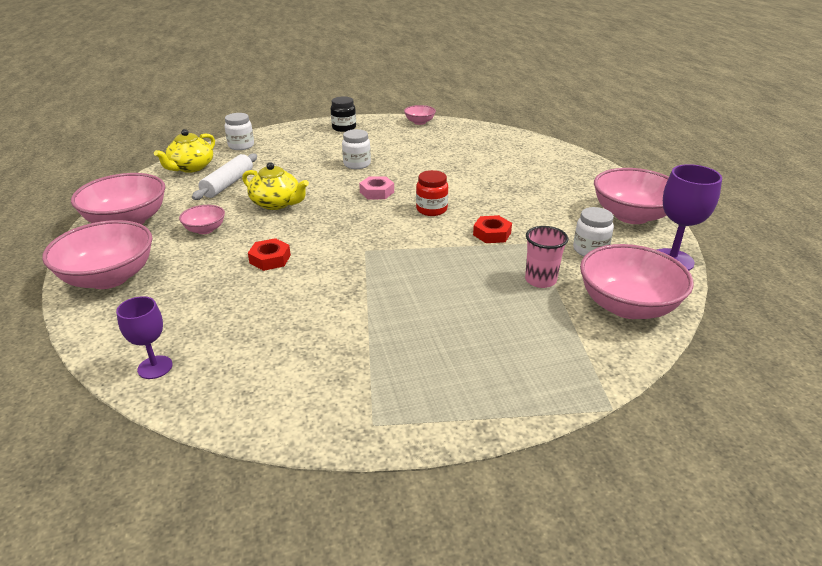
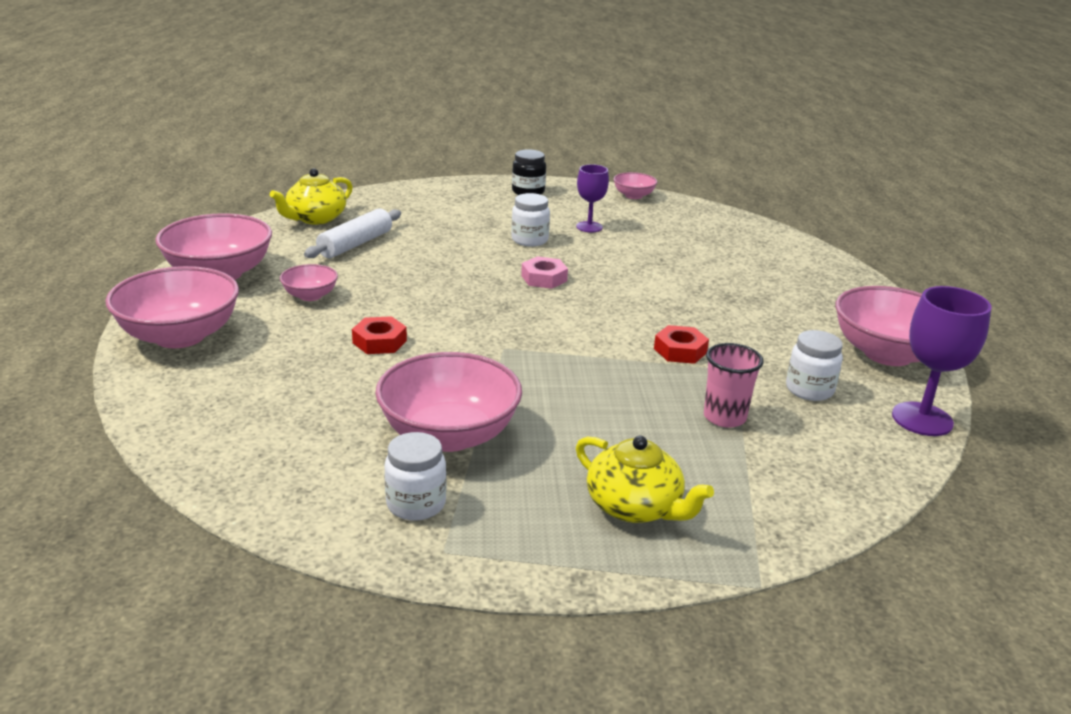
camera: 10 degrees right, 5 degrees down
purple goblet [116,296,173,379] -> purple goblet moved to [576,164,609,232]
white jar [225,113,254,150] -> white jar moved to [384,432,446,521]
yellow teapot [242,162,309,210] -> yellow teapot moved to [576,436,714,523]
red jar [416,170,448,216] -> none
pink bowl [580,244,694,319] -> pink bowl moved to [375,352,522,452]

